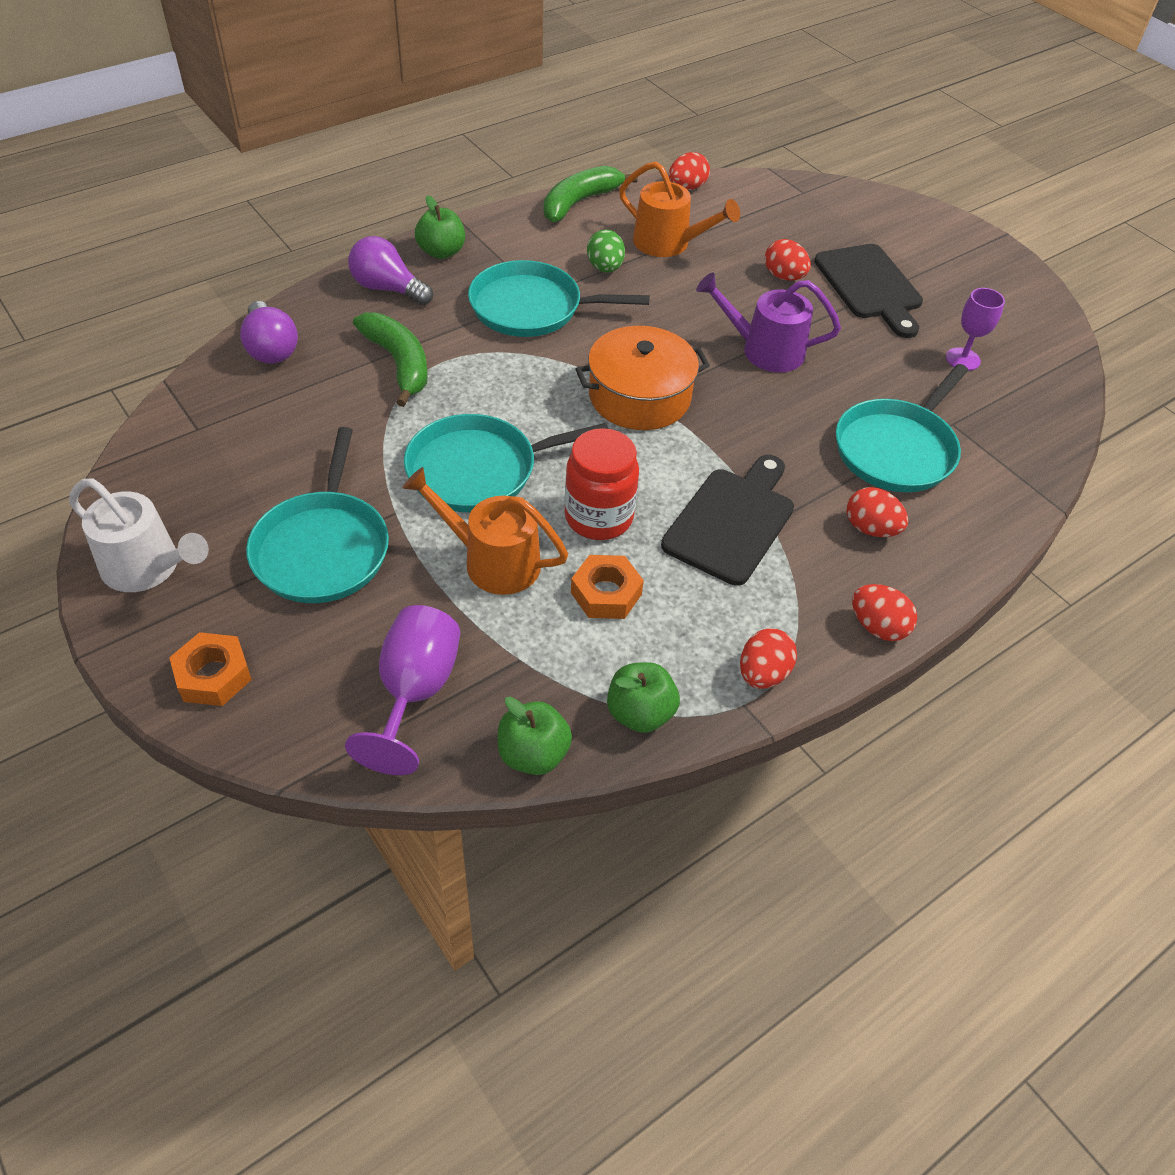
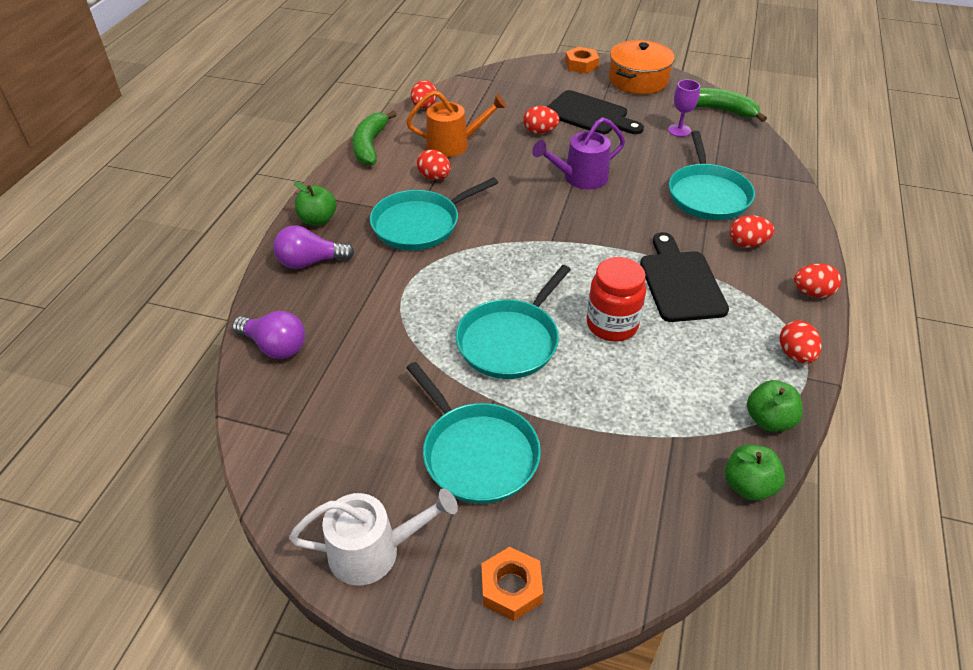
camera: 35 degrees left, 5 degrees down
purple goblet [345,605,461,775] -> none
green banana [353,313,428,407] -> green banana moved to [695,88,767,122]
orange watering can [403,467,568,595] -> none
orange nut [571,555,644,619] -> orange nut moved to [565,47,599,74]
orange pot [576,326,710,430] -> orange pot moved to [609,40,675,94]
green egg [587,230,625,273] -> red egg [417,149,451,180]

